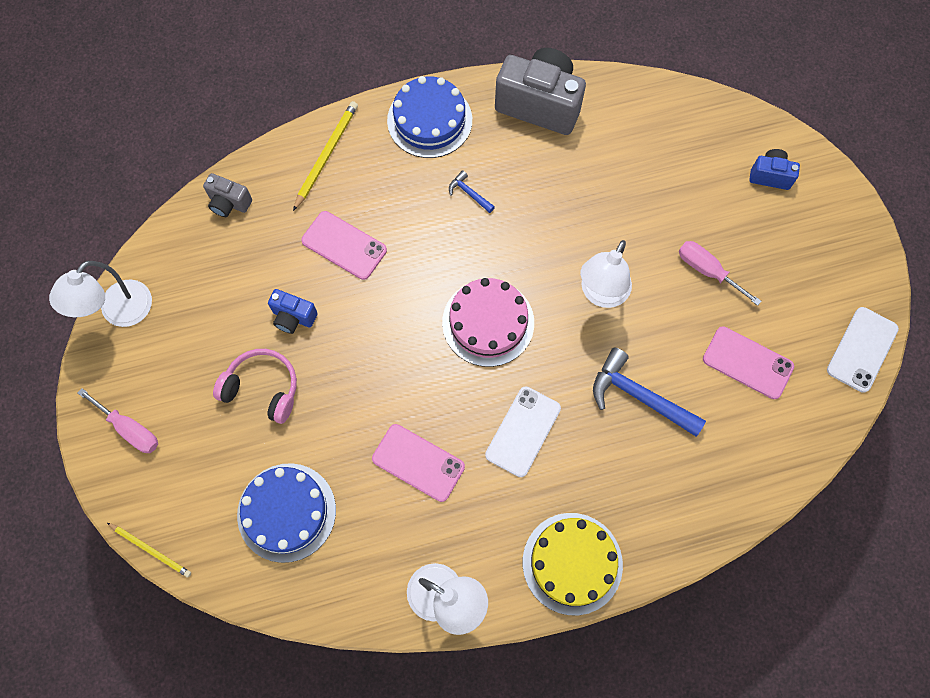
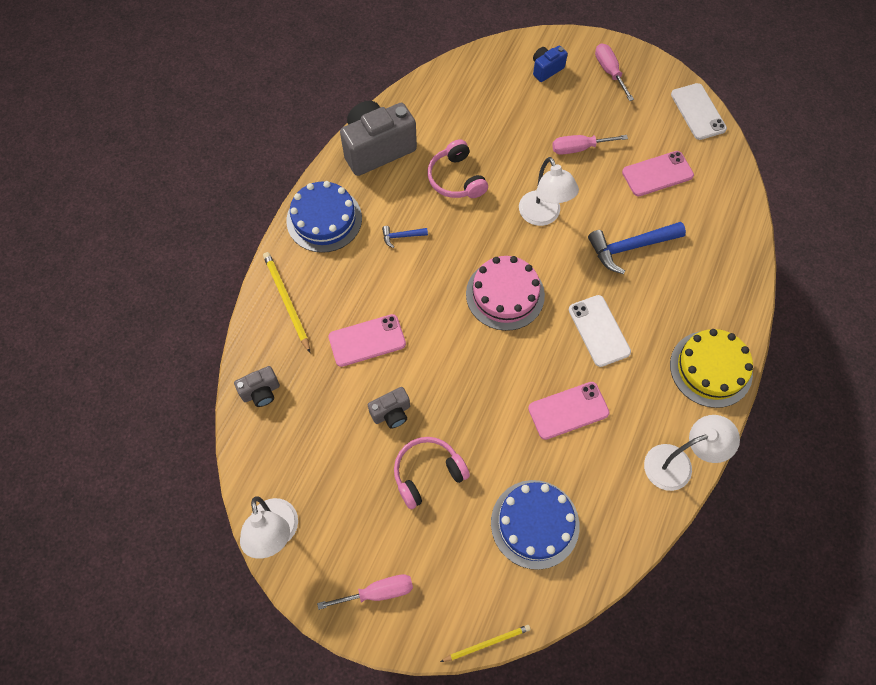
camera: 50 degrees left, 5 degrees down
blue camera [268,289,318,334] -> grey camera [368,387,410,429]
none -> pink headphones [427,139,488,198]
none -> pink screwdriver [595,43,634,101]

